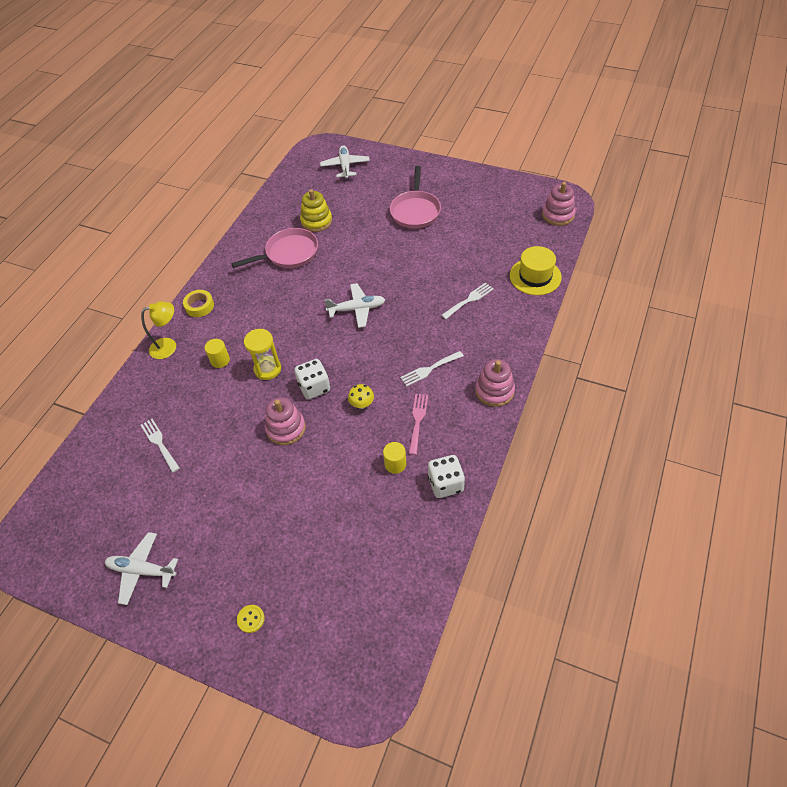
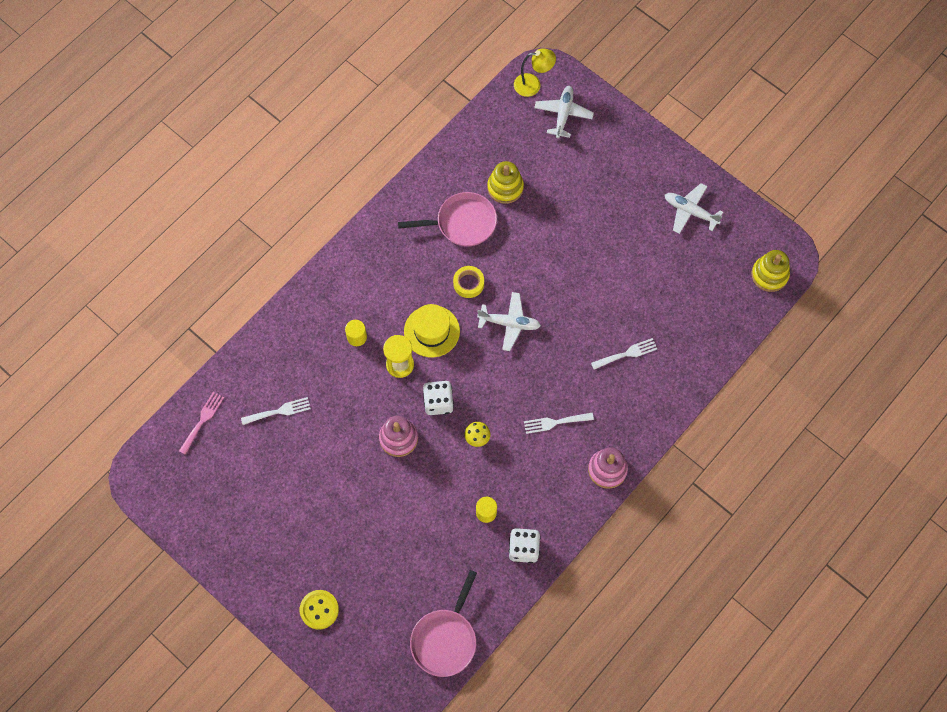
camera: 15 degrees right, 15 degrees up
white plane [105,532,178,605] -> white plane moved to [665,183,723,234]
yellow lamp [141,301,176,359] -> yellow lamp moved to [514,48,556,97]
white fork [141,419,180,473] -> white fork turned 90 degrees clockwise [241,397,311,425]
yellow tape [183,290,214,317] -> yellow tape moved to [453,266,484,298]
yellow button [237,605,265,633] -> yellow button [300,590,339,630], size x1.65
pink pan [390,166,441,229] -> pink pan moved to [410,570,477,677]
pink fork [409,394,428,455] -> pink fork moved to [179,392,224,455]
yellow hat [510,246,562,295] -> yellow hat moved to [404,304,460,357]
pink stacking toy [542,182,576,226] -> yellow stacking toy [751,250,790,292]

